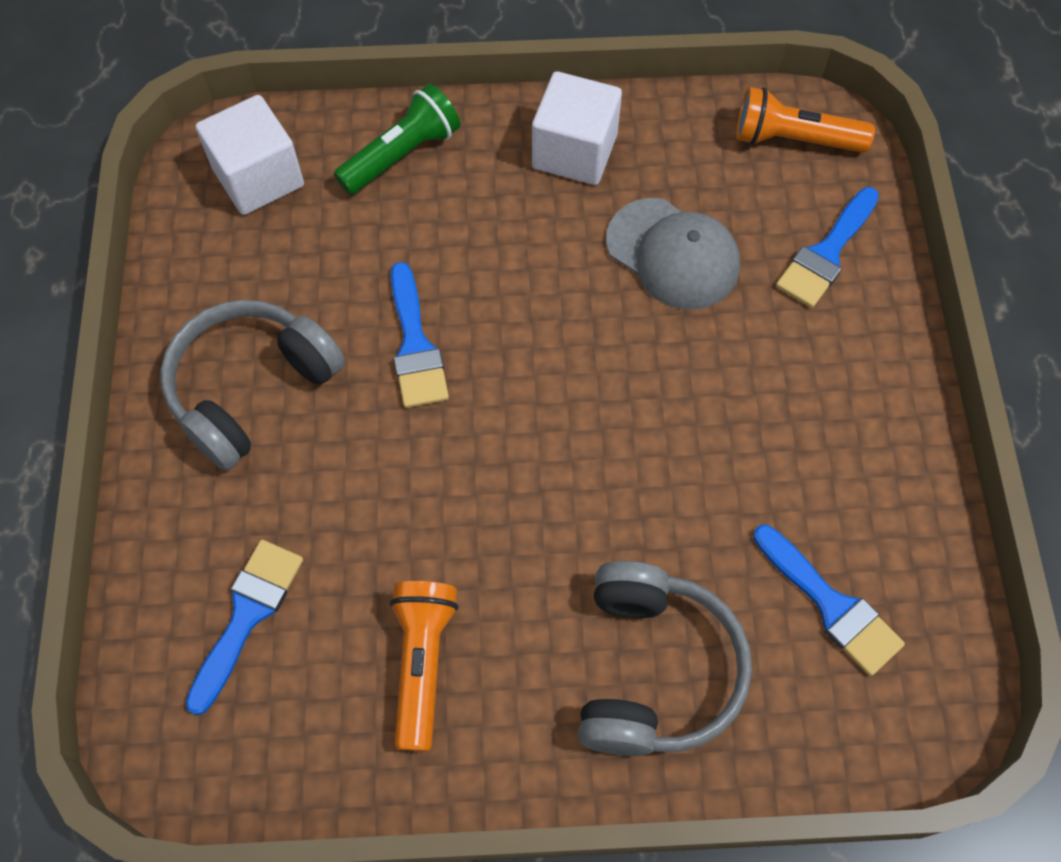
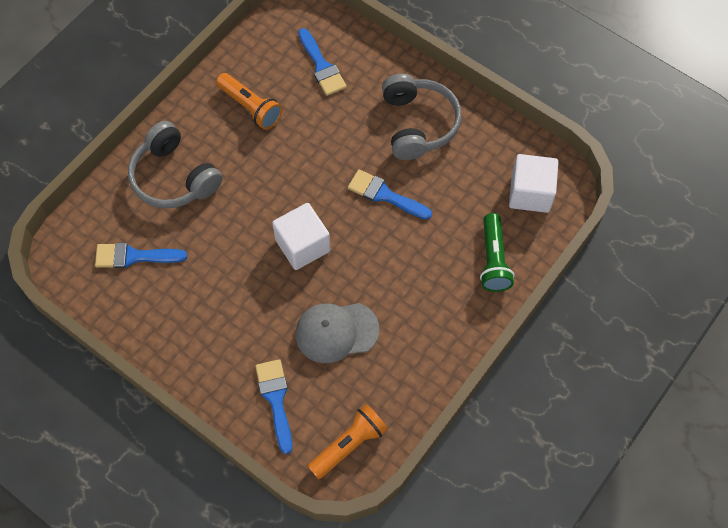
camera: 130 degrees right, 0 degrees up
white cube [532,71,622,185] -> white cube moved to [272,203,330,270]

